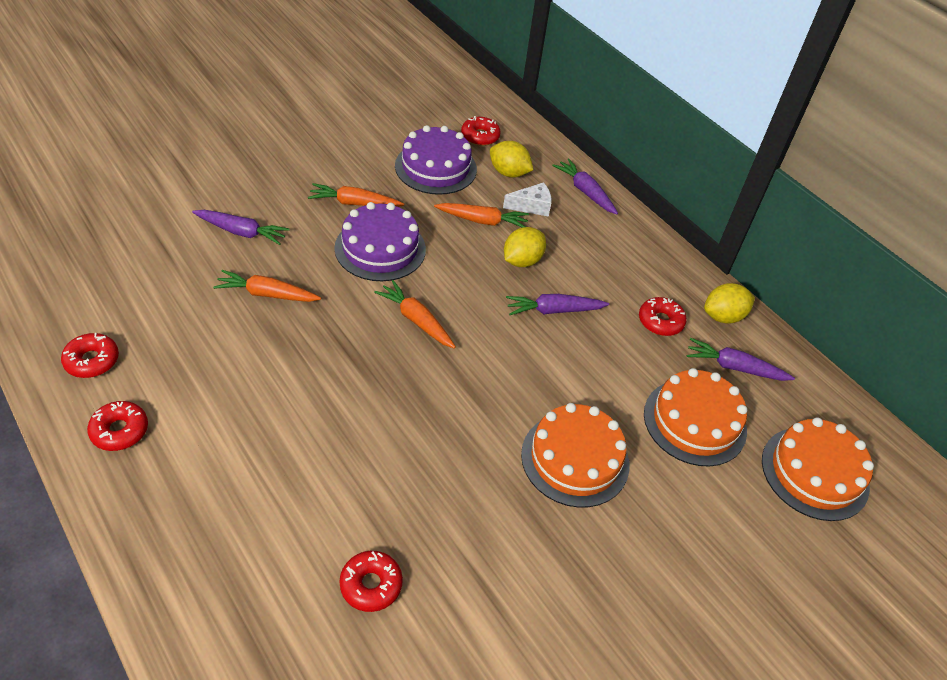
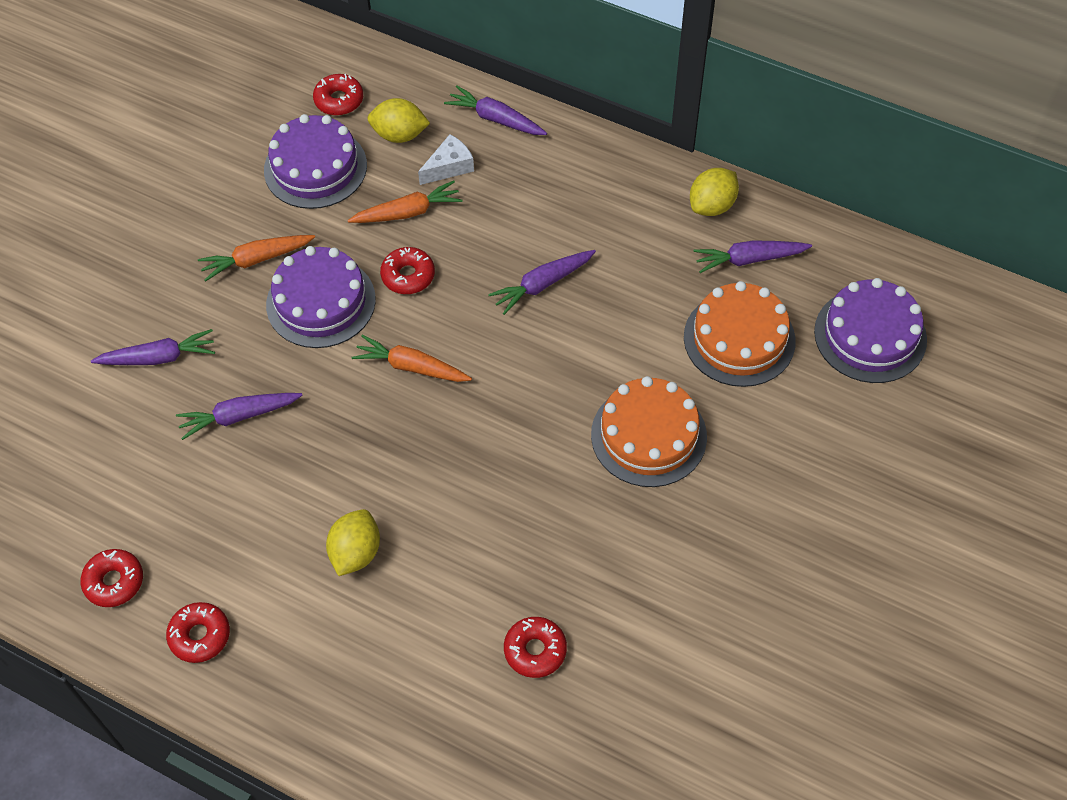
camera: 20 degrees left, 10 degrees up
orange carrot [213,270,321,302] -> purple carrot [176,393,303,440]
yellow lemon [504,227,546,267] -> yellow lemon moved to [326,509,380,576]
red donut [639,297,687,336] -> red donut moved to [380,247,435,294]
orange cake [762,417,874,521] -> purple cake [814,278,927,383]

